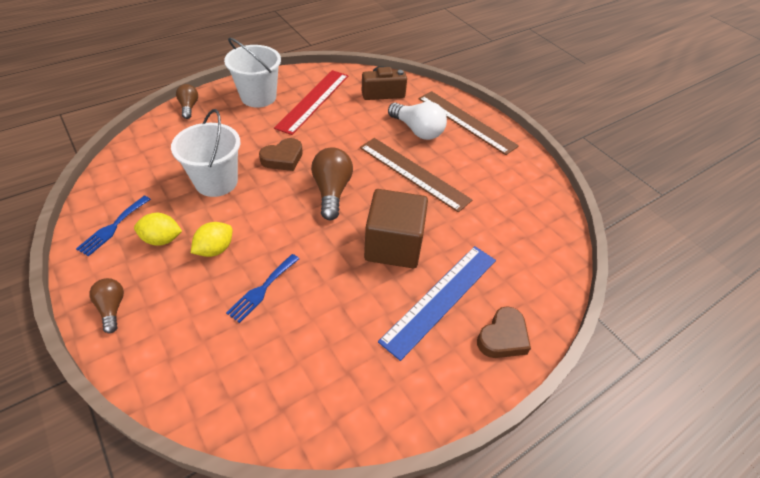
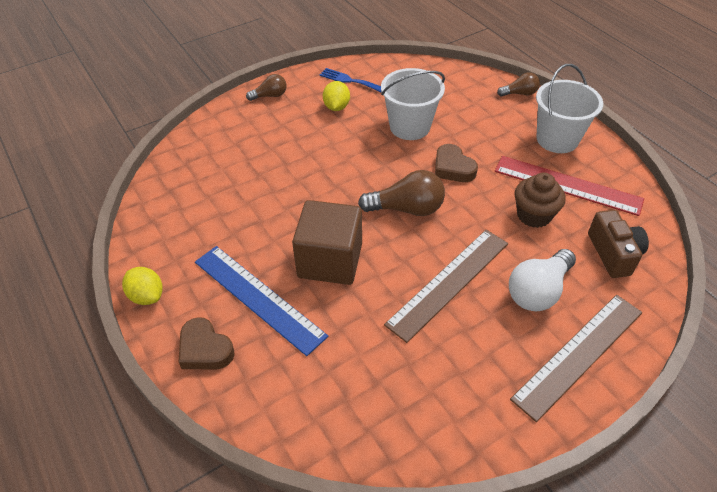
camera: 95 degrees right, 0 degrees up
yellow lemon [191,222,232,257] -> yellow lemon moved to [122,267,163,305]
blue fork [226,254,299,323] -> none
none -> brown cupcake [515,173,566,228]

